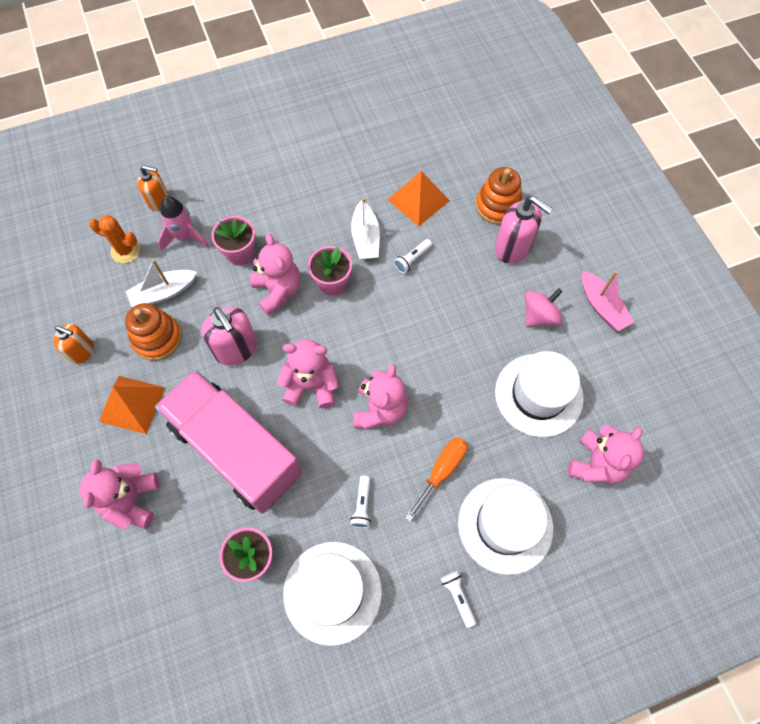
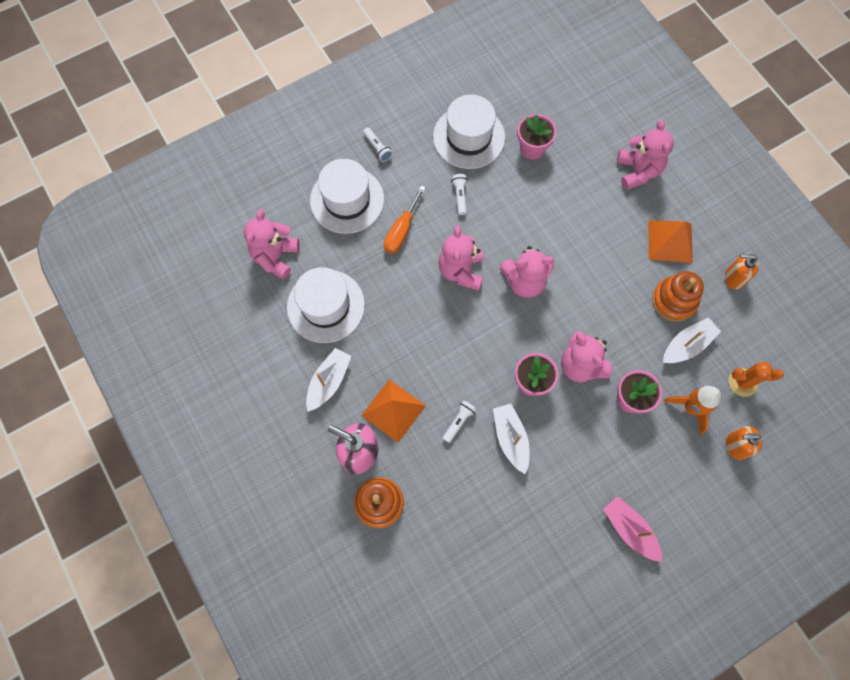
camera: 170 degrees right, 5 degrees up
pink truck [155,370,302,514] -> none
pink rocket [158,196,209,251] -> orange rocket [664,385,721,435]
pink soap dispenser [202,307,257,366] -> none
orange pyramid [387,171,450,227] -> orange pyramid moved to [361,379,426,443]
pink spinning top [525,288,563,327] -> white boat [306,348,352,412]
pink boat [582,271,634,331] -> pink boat moved to [603,496,662,562]

